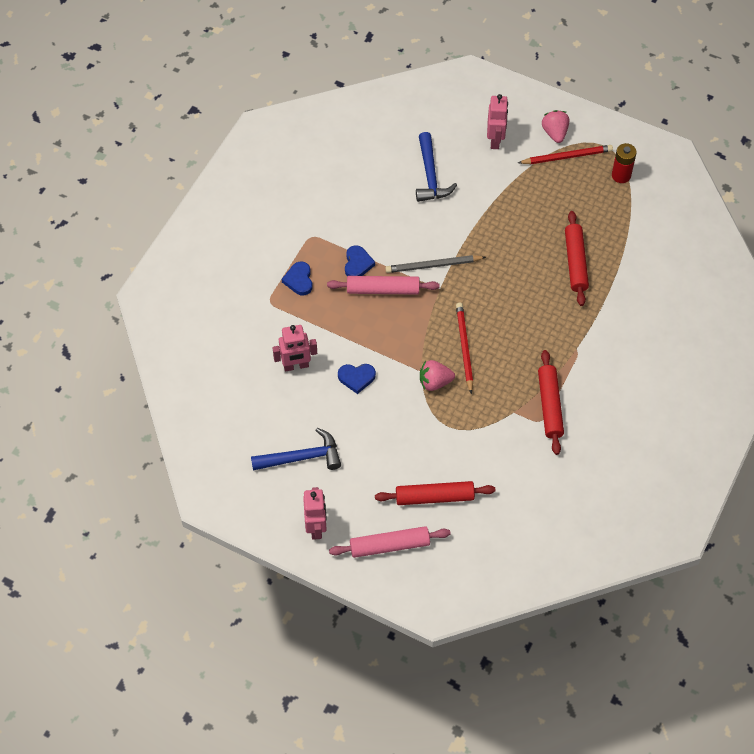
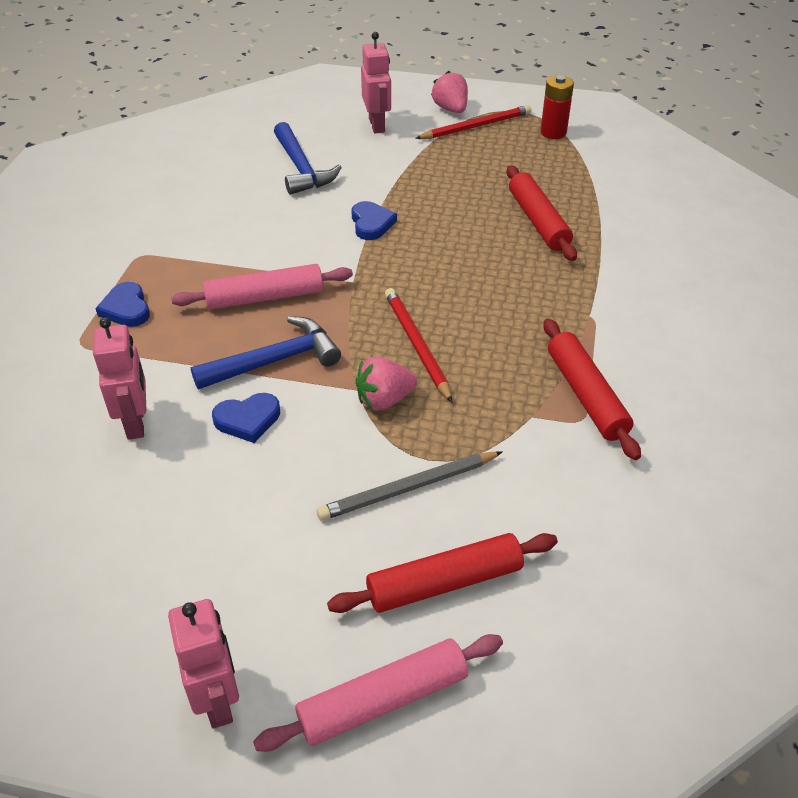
camera: 15 degrees left, 15 degrees down
blue hammer [251,428,341,471] -> blue hammer moved to [190,316,341,390]
pink robot [273,325,317,372] -> pink robot turned 75 degrees counterclockwise [93,317,146,440]
blue heart [345,245,375,277] -> blue heart moved to [352,201,397,240]
grey pencil [385,255,486,273] -> grey pencil moved to [317,451,502,521]

